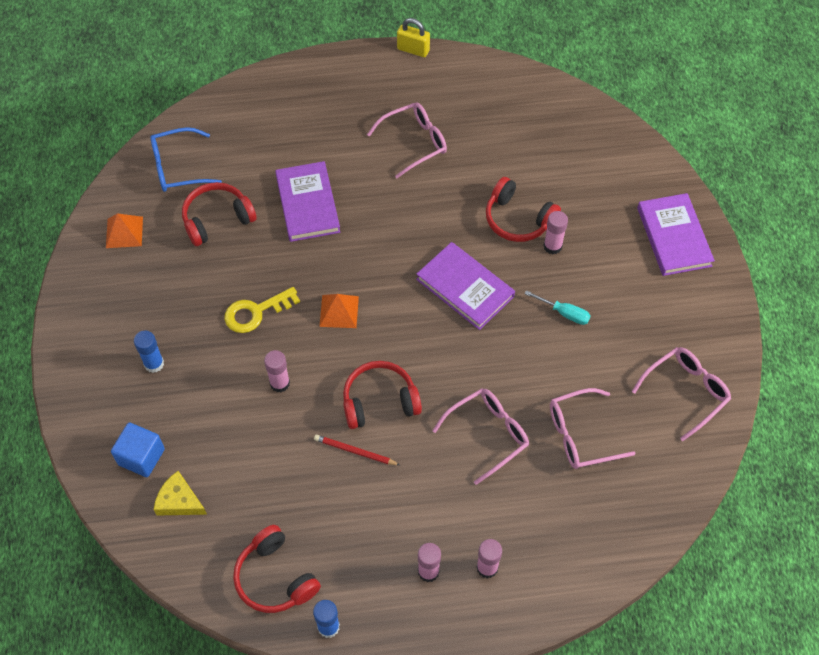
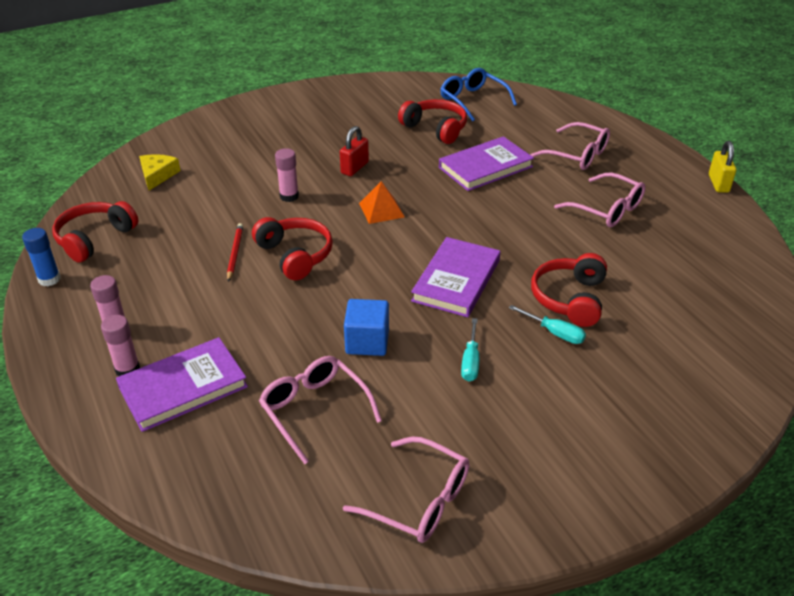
camera: 70 degrees right, 20 degrees down
orange pyramid [106,213,143,248] -> none
blue cube [111,422,165,477] -> blue cube moved to [344,299,389,356]
blue glue stick [134,330,164,373] -> none
yellow key [224,287,300,333] -> red padlock [340,126,369,176]
pink glasses [432,388,529,485] -> pink glasses moved to [530,122,610,170]
pink glue stick [543,211,568,254] -> turquoise screwdriver [509,305,586,344]
purple book [637,193,715,276] -> purple book moved to [116,337,248,432]

